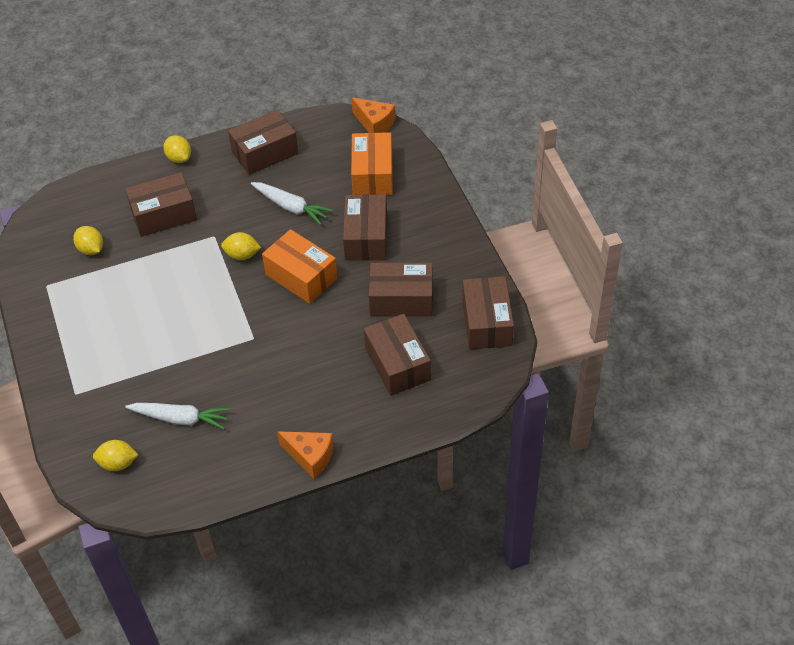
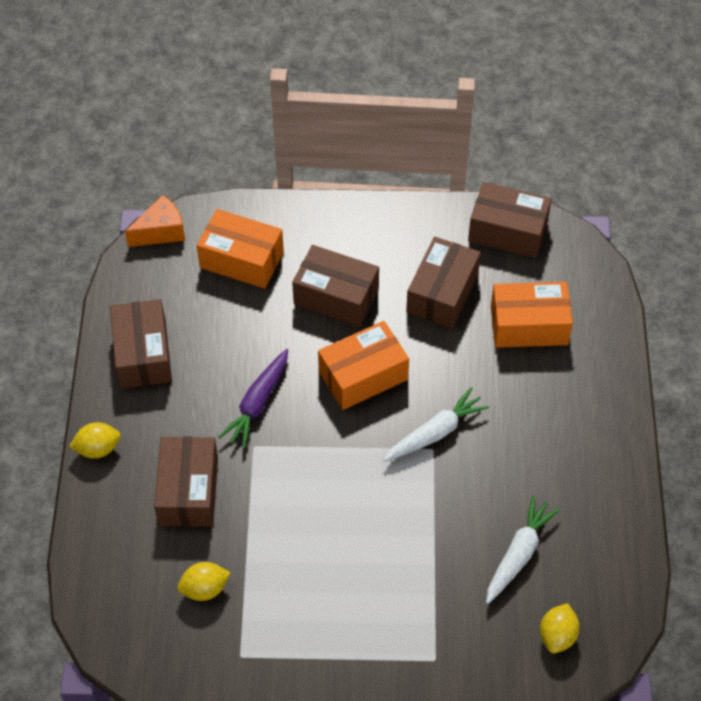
camera: 70 degrees left, 5 degrees up
yellow lemon [221,232,261,260] -> none
white carrot [251,182,333,225] -> white carrot moved to [383,387,490,462]
orange cheese [277,431,334,479] -> none
brown box [364,314,431,396] -> orange box [491,282,573,348]
none -> purple carrot [219,349,288,448]

